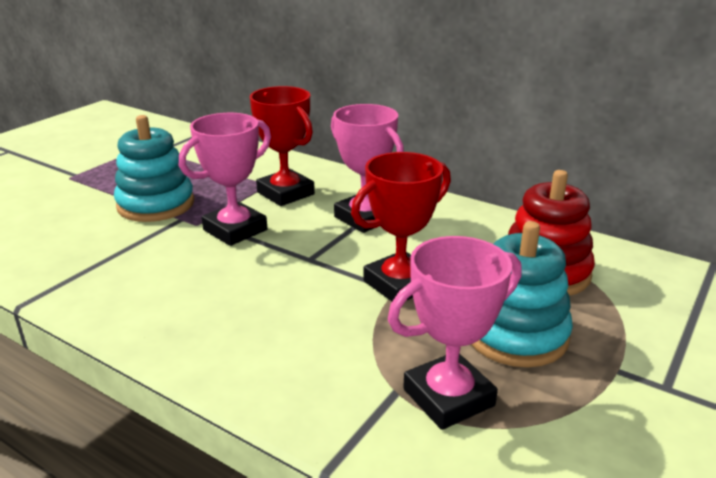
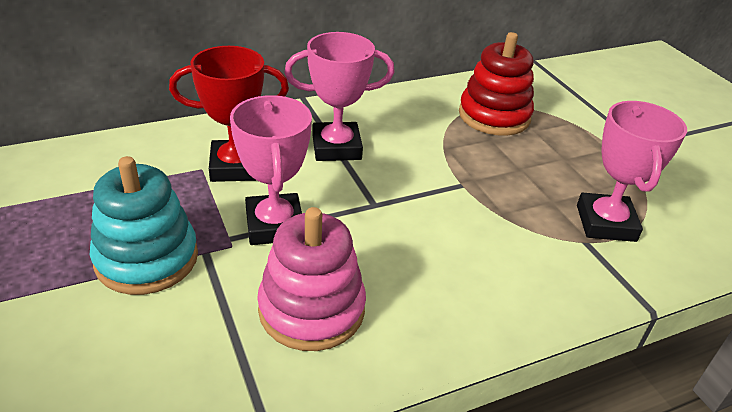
camera: 60 degrees left, 10 degrees up
red trophy [351,152,451,301] -> none
turquoise stacking toy [471,221,573,367] -> none
none -> pink stacking toy [257,207,366,351]

